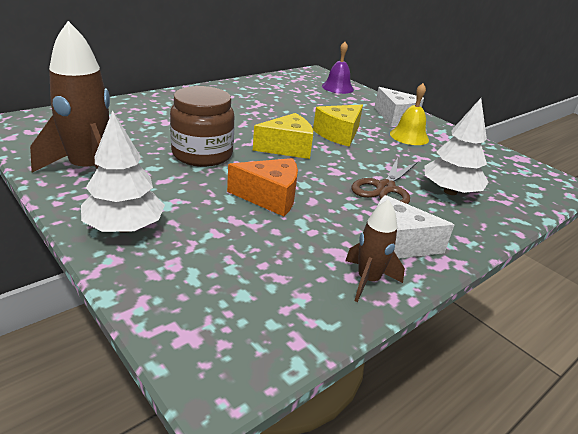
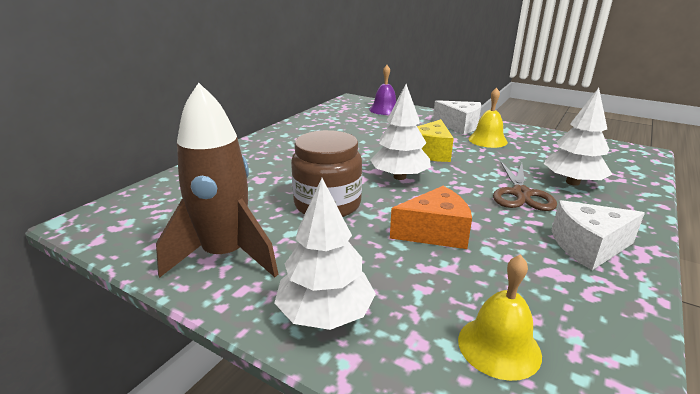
camera: 15 degrees left, 5 degrees down
yellow cheese [253,113,313,159] -> white tree [370,84,431,180]
brown rocket [345,199,405,302] -> none
none -> yellow bell [458,254,542,381]

